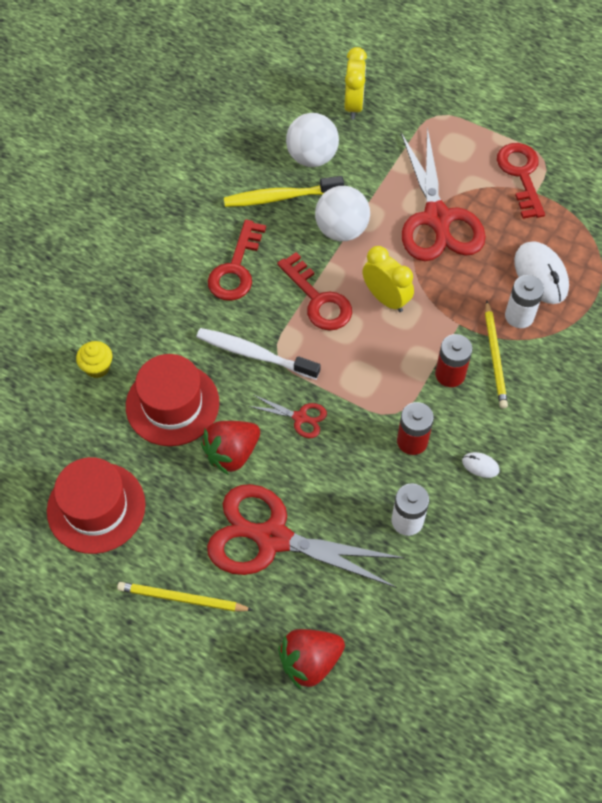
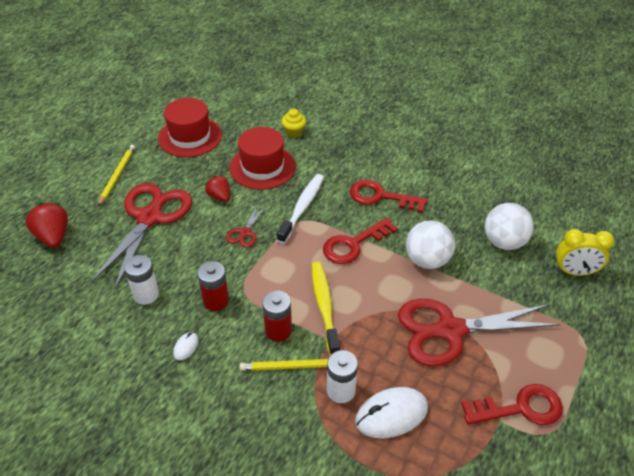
camera: 90 degrees right, 15 degrees down
red strawberry [201,421,260,475] -> red strawberry [205,175,230,202], size x0.66
yellow toothbrush [224,176,344,207] -> yellow toothbrush moved to [312,262,340,355]
yellow clock [363,246,414,312] -> none

